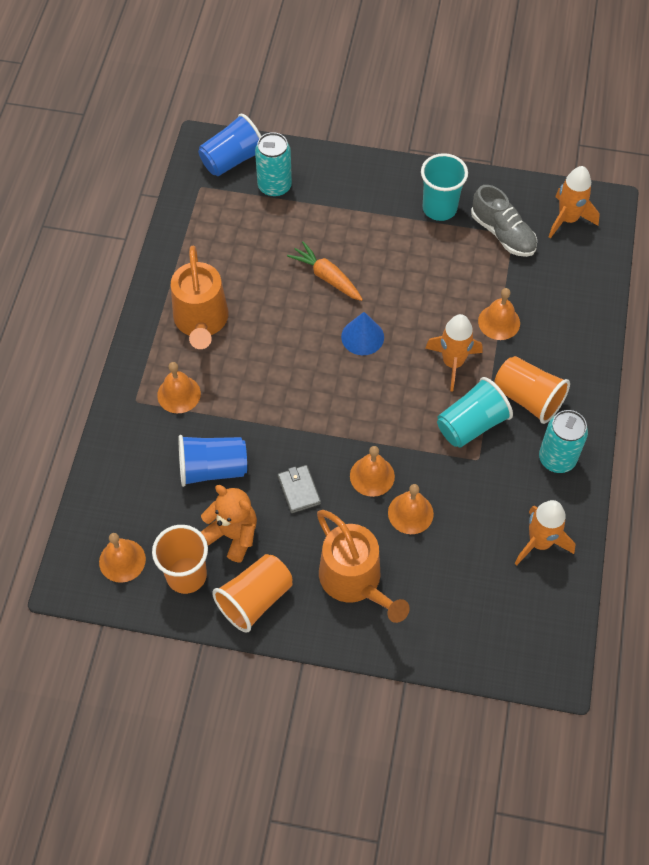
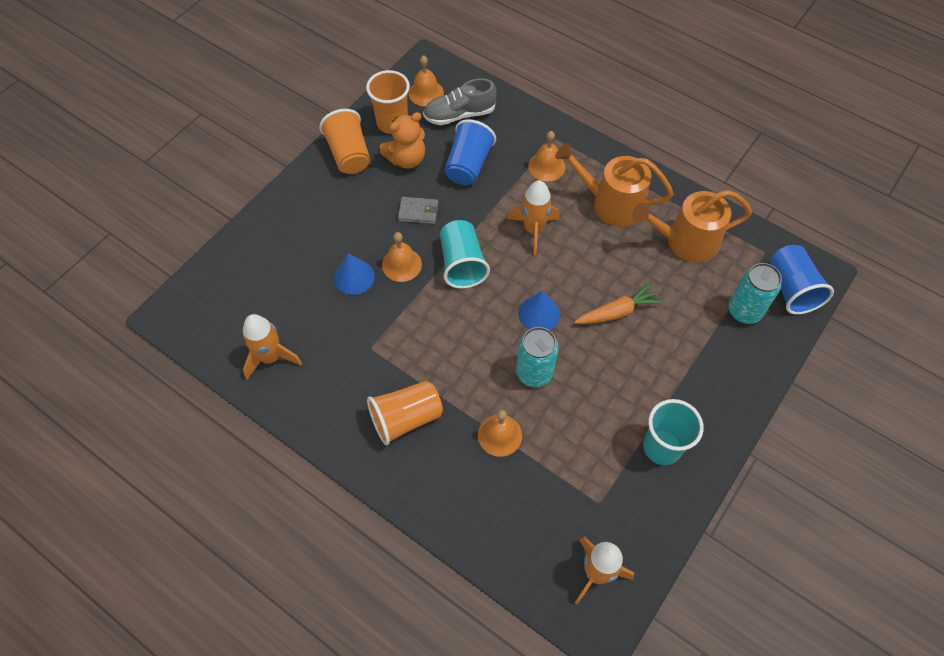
camera: 115 degrees right, 0 degrees up
orange watering can [317,510,410,623] -> orange watering can moved to [632,190,752,263]
orange bell [388,484,434,534] -> blue cone [334,253,375,295]
orange rocket [425,314,482,391] -> orange rocket moved to [507,180,559,255]
turquoise cup [437,377,513,448] -> turquoise cup moved to [440,220,490,289]
grey shoe [471,185,537,257] -> grey shoe moved to [423,78,497,125]
turquoise can [539,410,588,473] -> turquoise can moved to [516,327,558,387]

